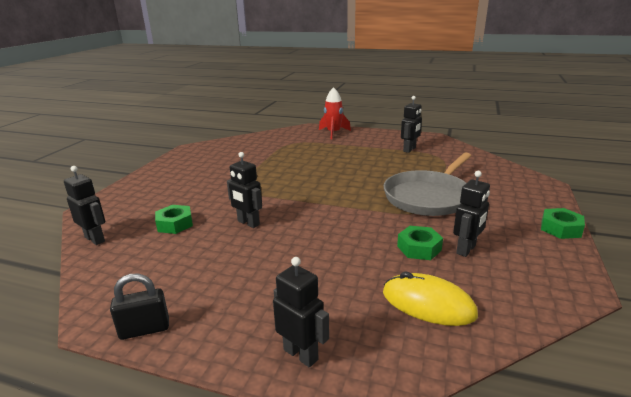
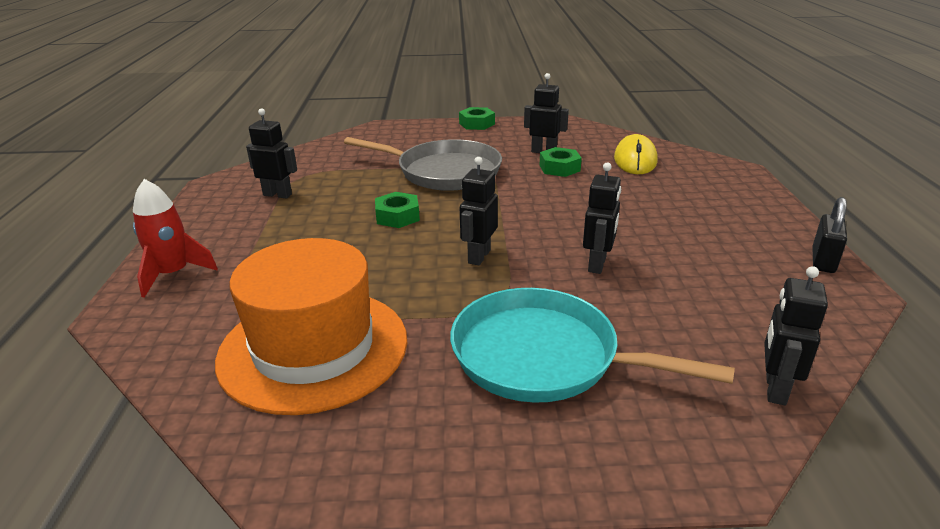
camera: 110 degrees left, 5 degrees up
black padlock [110,274,169,340] -> black padlock turned 60 degrees clockwise [812,197,847,273]
green nut [155,205,193,234] -> green nut moved to [375,192,420,228]
black robot [273,257,329,367] -> black robot moved to [460,157,498,265]
none -> orange hat [215,238,407,415]
none -> turquoise pan [450,288,735,403]

